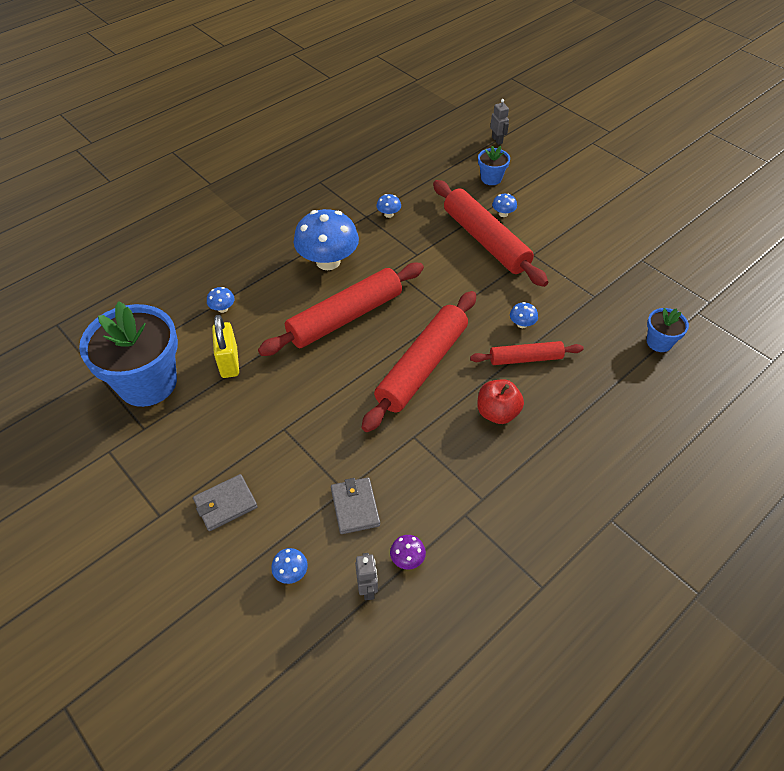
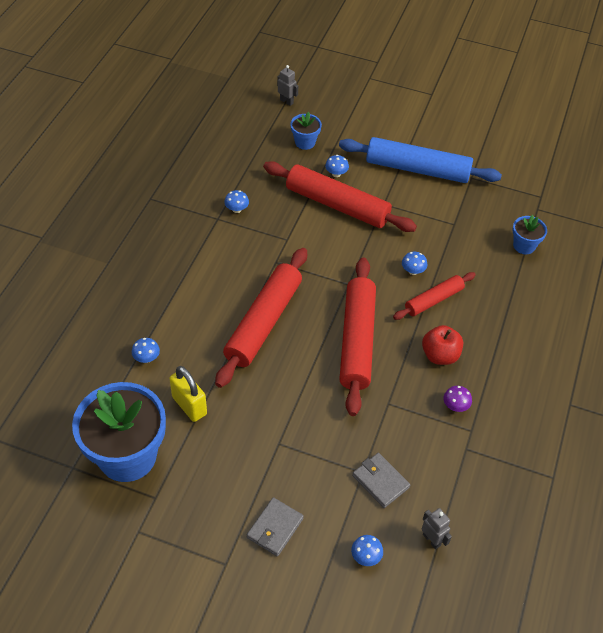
camera: 30 degrees left, 0 degrees up
blue mushroom [294,209,359,270] -> none
purple mushroom [390,535,426,570] -> purple mushroom moved to [444,386,472,412]
none -> blue rolling pin [339,137,502,183]

